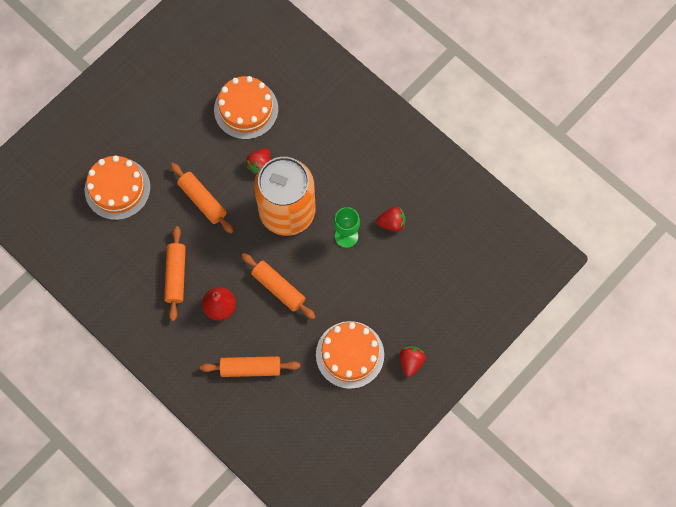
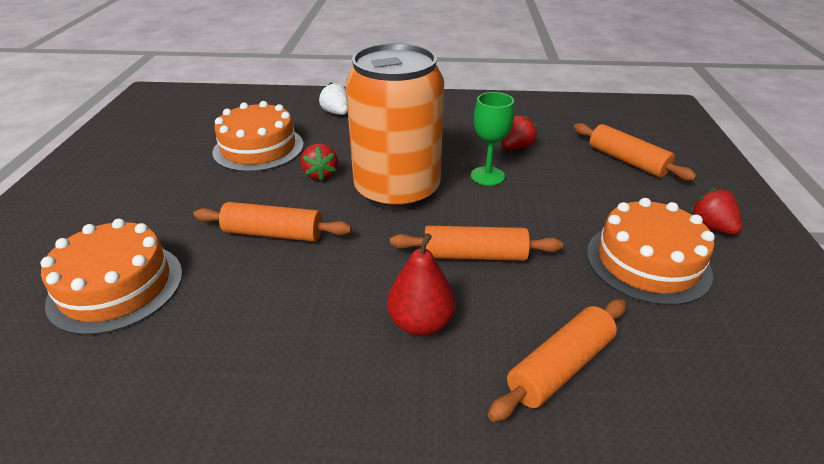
camera: 40 degrees left, 35 degrees down
orange rolling pin [164,226,186,321] -> orange rolling pin moved to [574,123,697,181]
none -> white strawberry [319,83,348,115]

